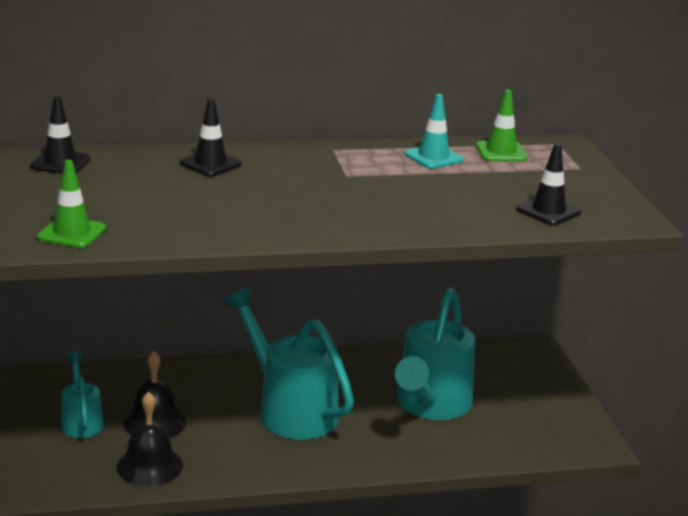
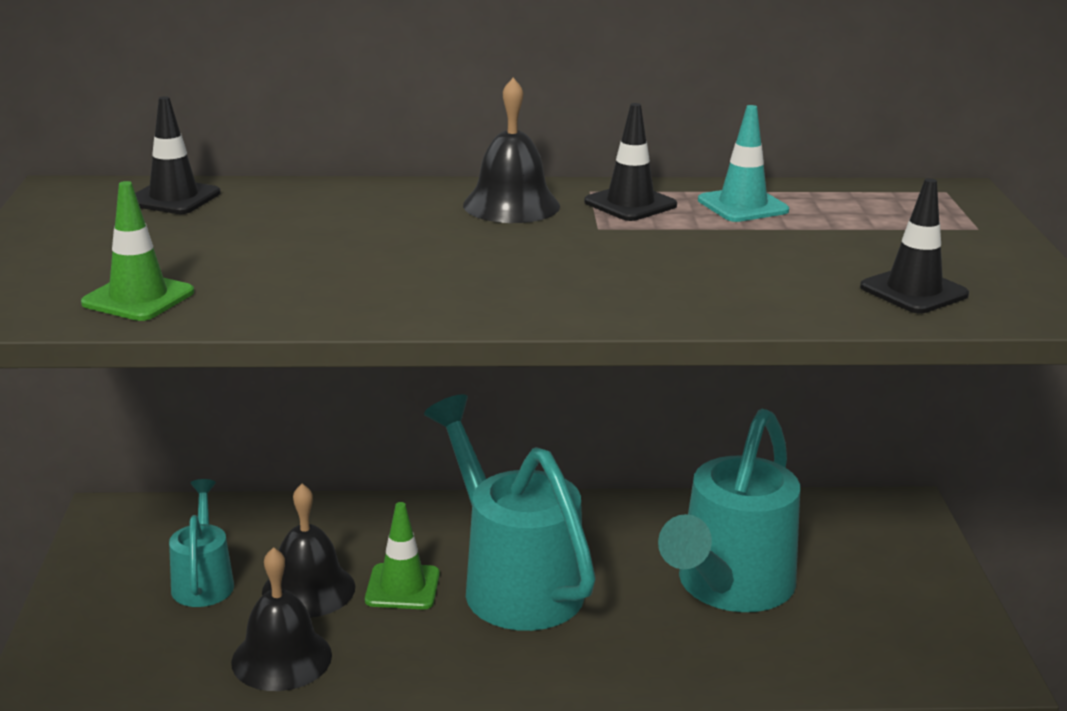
camera: 10 degrees right, 0 degrees up
black traffic cone [179,98,242,177] -> black traffic cone moved to [584,103,677,221]
green traffic cone [476,90,527,161] -> green traffic cone moved to [365,502,440,609]
none -> black bell [463,78,560,223]

